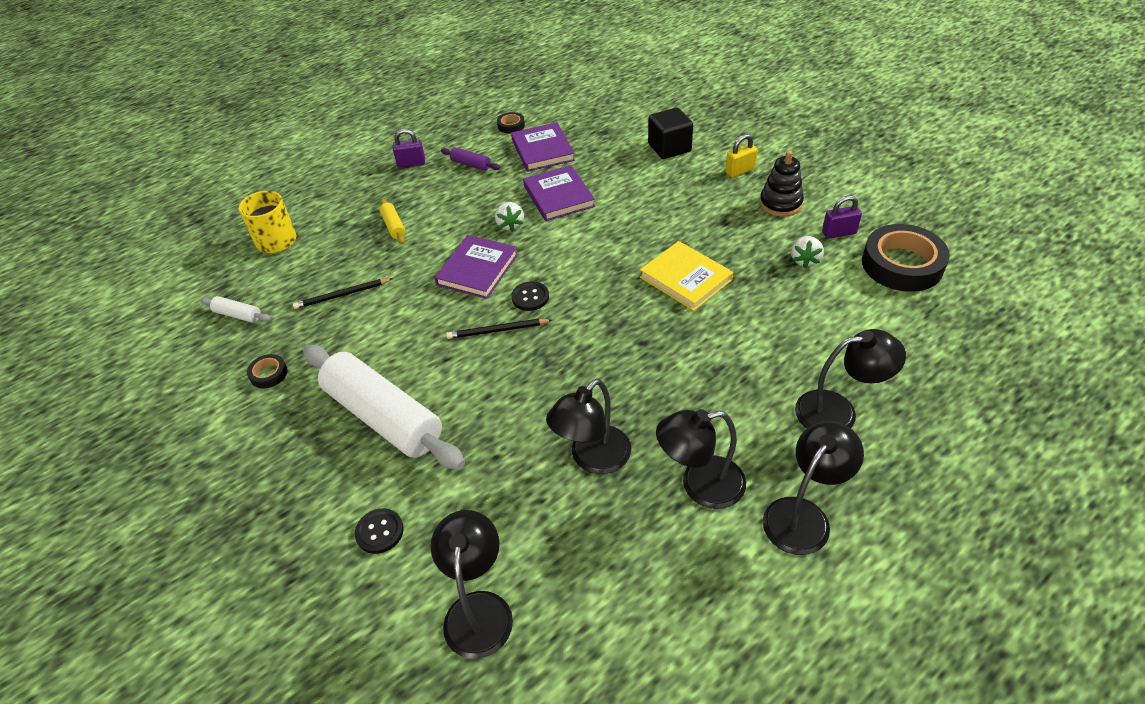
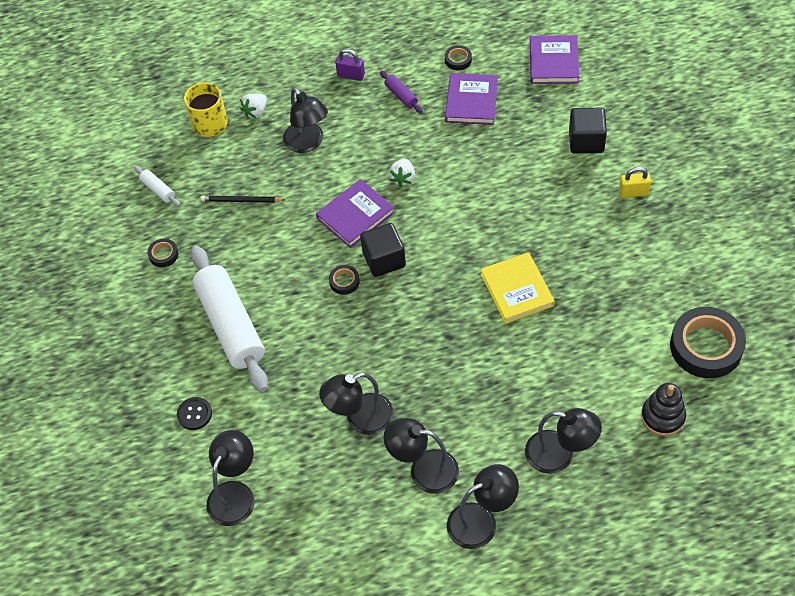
camera: 25 degrees right, 10 degrees up
yellow rolling pin [380,199,406,244] -> black lamp [283,87,328,153]
black pencil [446,319,552,339] -> black tape [329,265,360,295]
black button [511,281,549,311] -> black cube [360,223,406,277]
purple book [523,165,595,221] -> purple book moved to [530,35,579,84]
black stacking toy [760,151,804,217] -> black stacking toy moved to [641,383,686,436]
white strawberry [791,236,824,268] -> white strawberry moved to [240,94,267,118]
purple padlock [822,195,862,239] -> none

